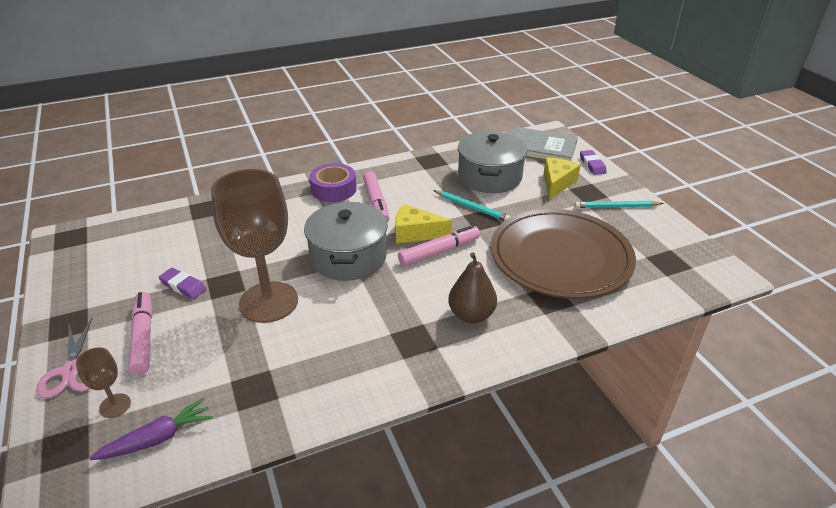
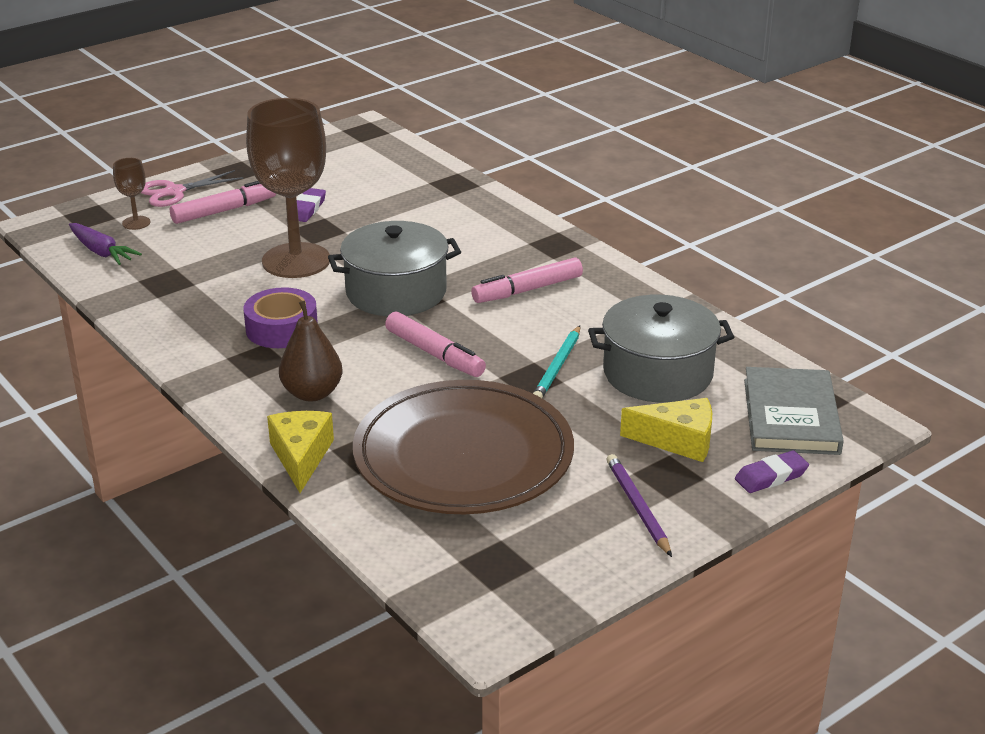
camera: 75 degrees right, 5 degrees down
purple tape [310,163,357,202] -> purple tape moved to [244,287,318,348]
yellow cheese [395,204,452,244] -> yellow cheese moved to [267,411,334,493]
turquoise pencil [574,200,664,208] -> purple pencil [607,454,672,557]

